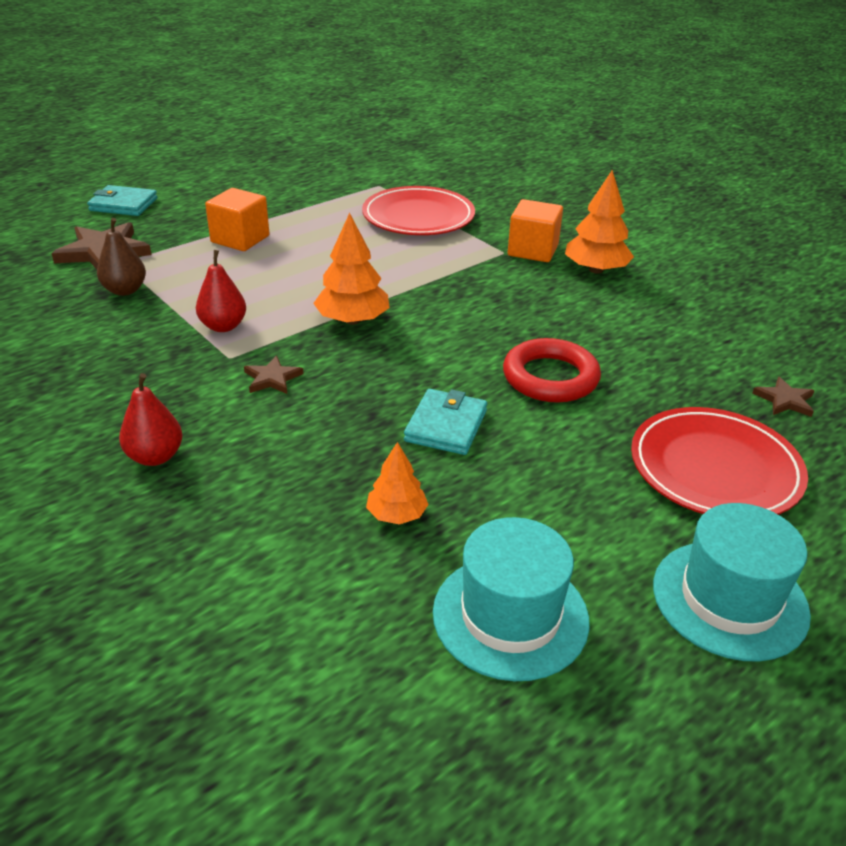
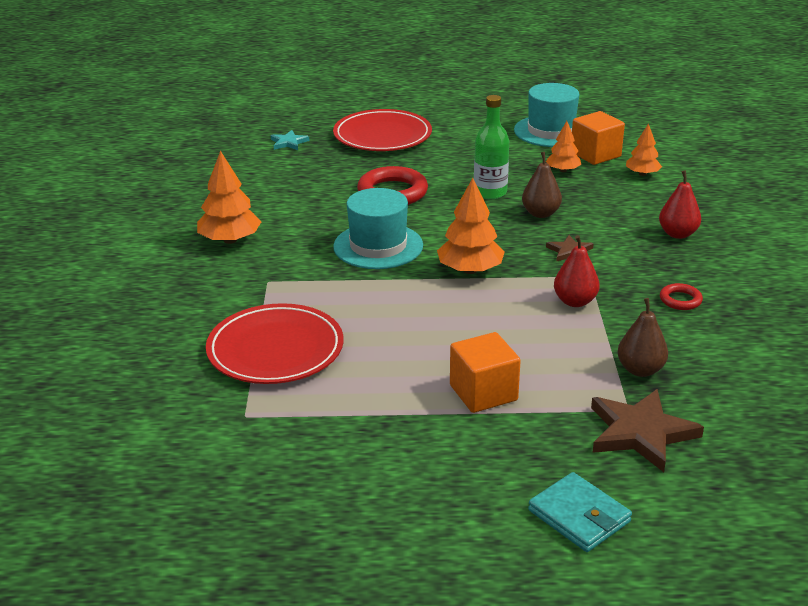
camera: 140 degrees left, 5 degrees down
turquoise wallet [404,389,487,455] -> green bottle [474,95,509,199]
orange cube [508,199,563,262] -> orange cube moved to [572,111,625,165]
turquoise hat [653,503,811,662] -> turquoise hat moved to [333,188,423,269]
brown star [752,377,815,417] -> turquoise star [271,130,309,150]
none -> brown pear [522,152,562,218]
none -> orange tree [626,123,662,176]
none -> red ring [660,283,703,310]

